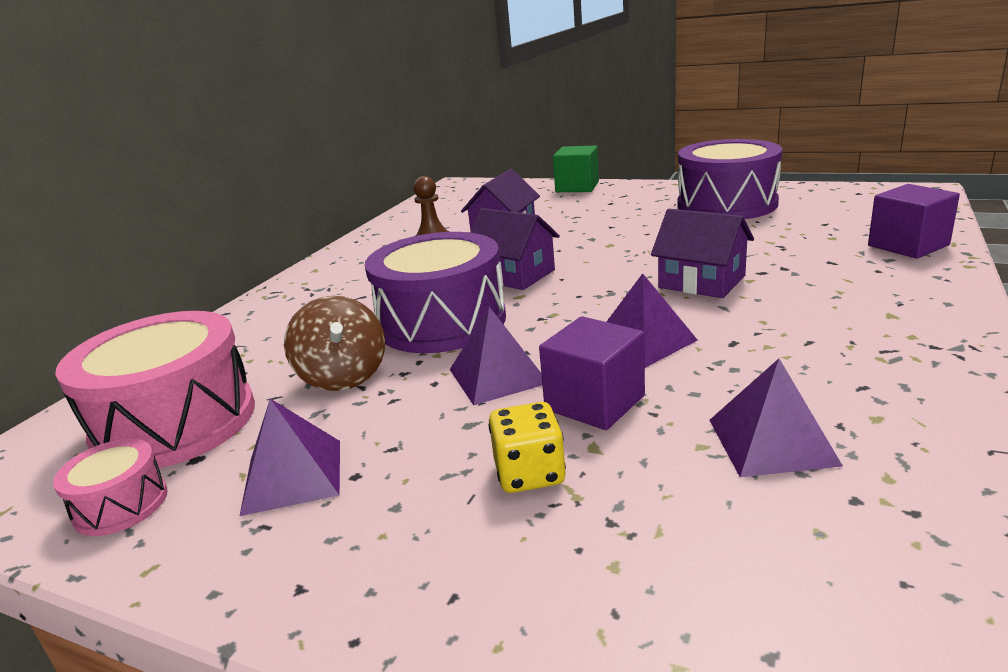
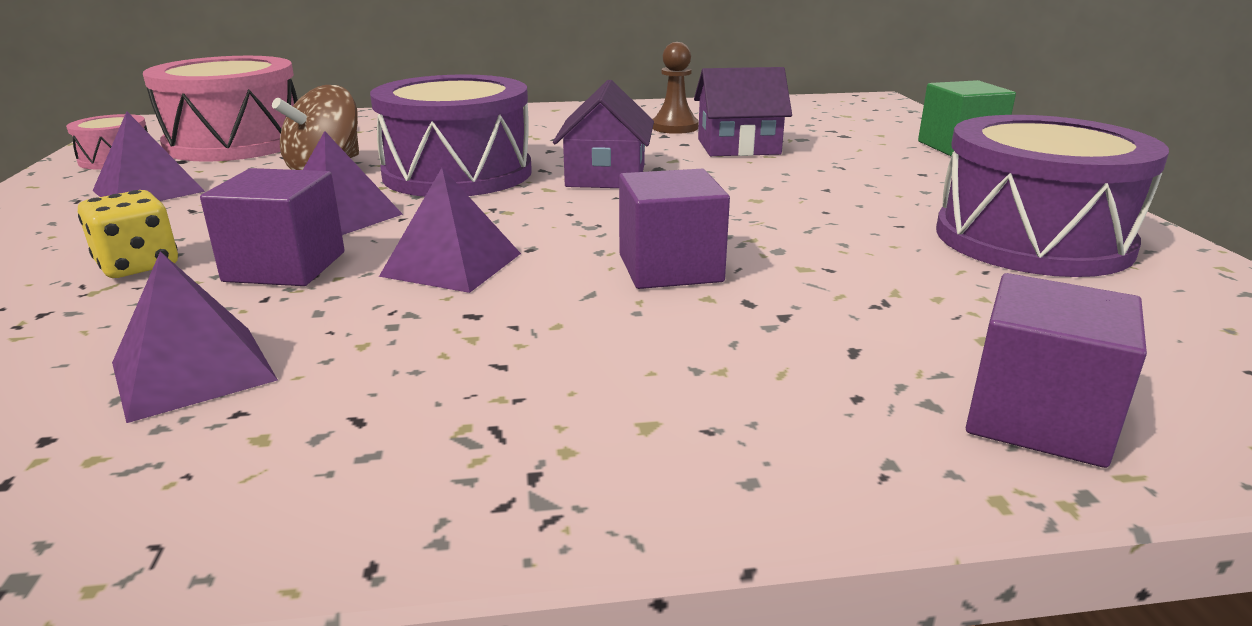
camera: 55 degrees right, 0 degrees up
purple house [651,209,754,298] -> purple cube [619,169,730,289]

